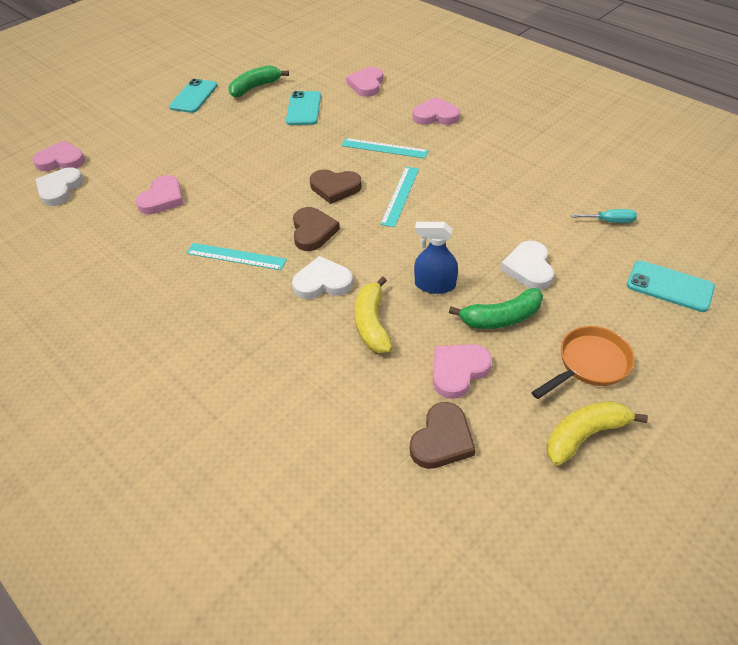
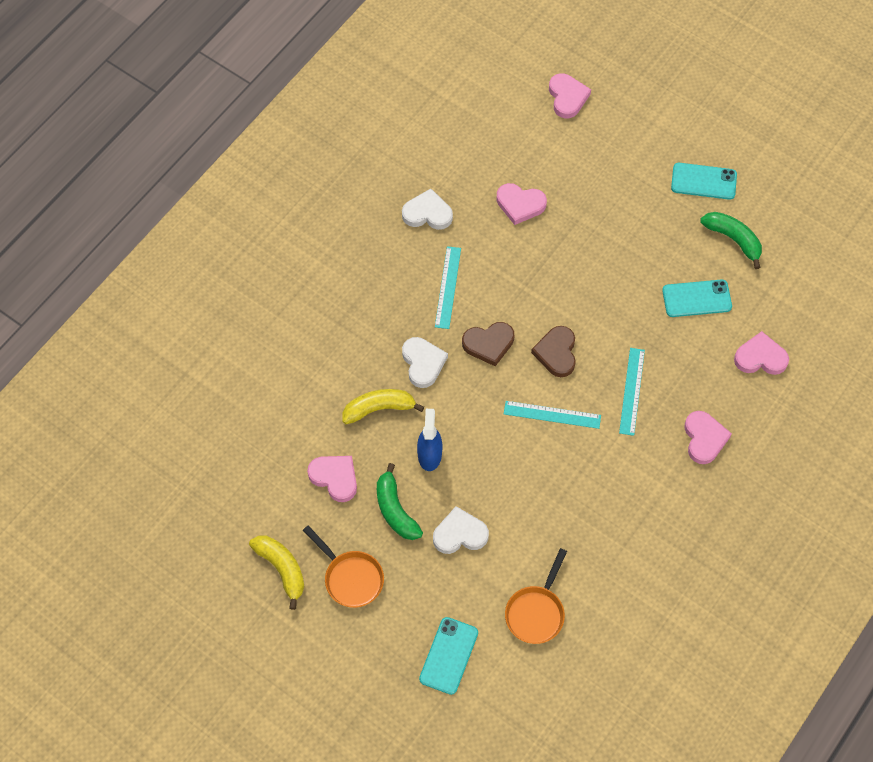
camera: 80 degrees right, 15 degrees up
white heart [35,167,84,206] -> white heart moved to [402,189,453,230]
brown heart [410,402,476,469] -> none
turquoise screwdriver [571,209,637,223] -> orange pan [505,548,567,644]

